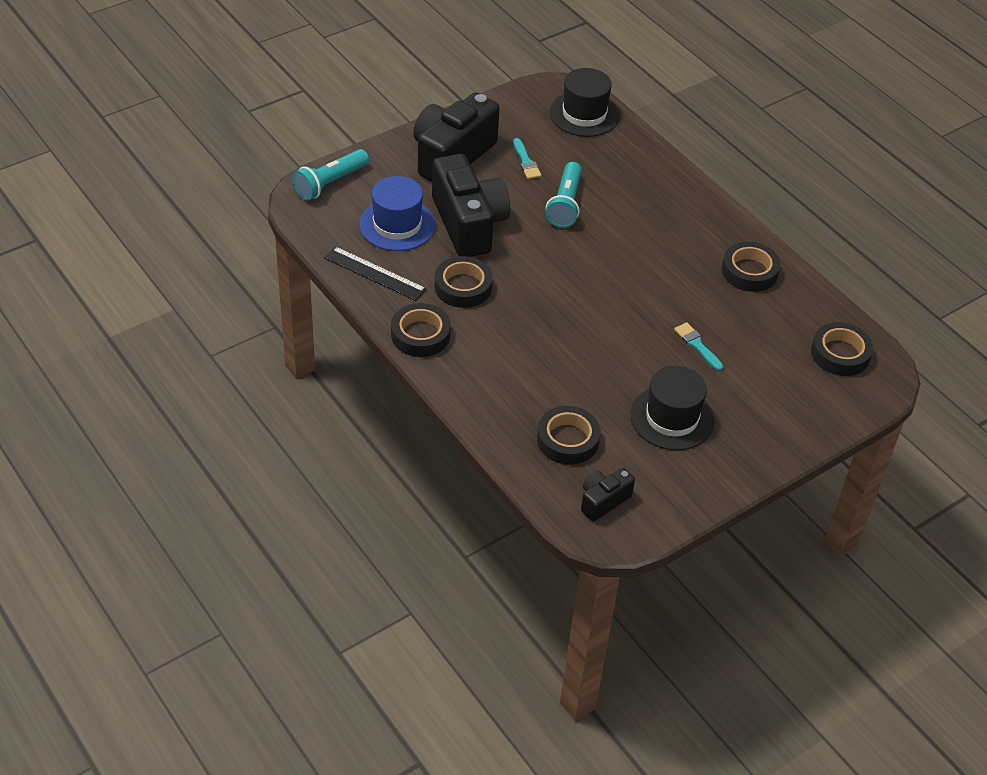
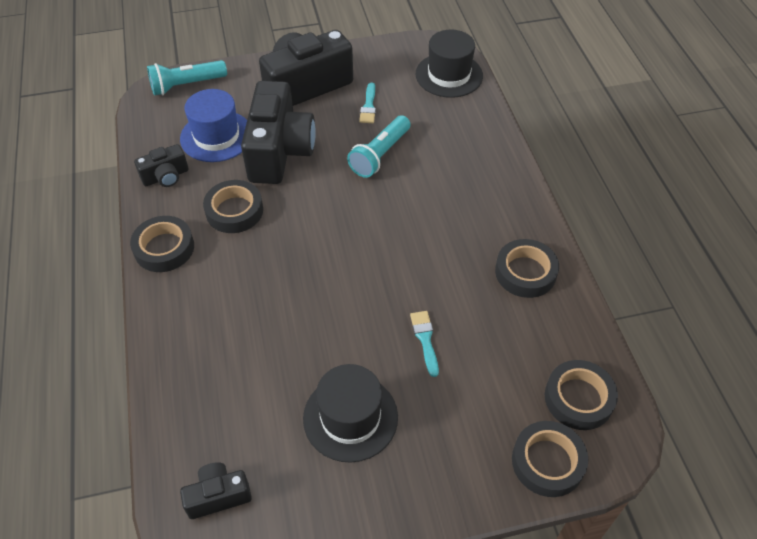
camera: 25 degrees right, 5 degrees up
black ruler [324,246,427,301] -> black camera [134,144,189,187]
black tape [537,406,601,465] -> black tape moved to [512,421,588,497]

